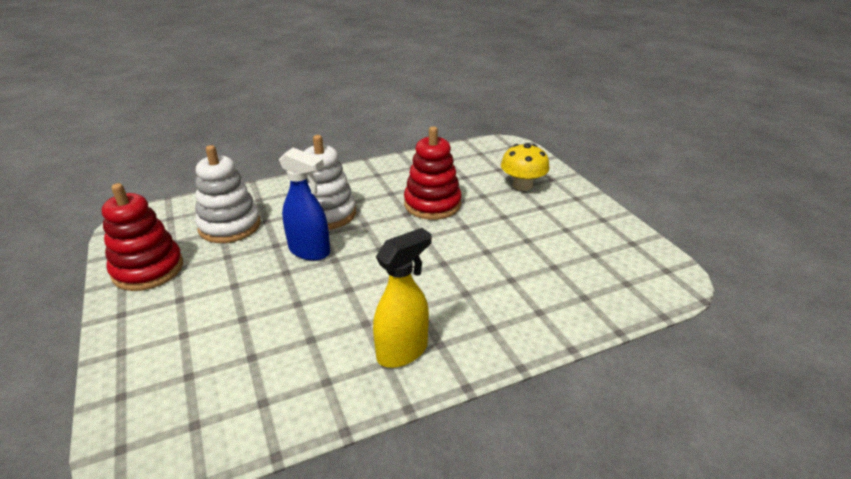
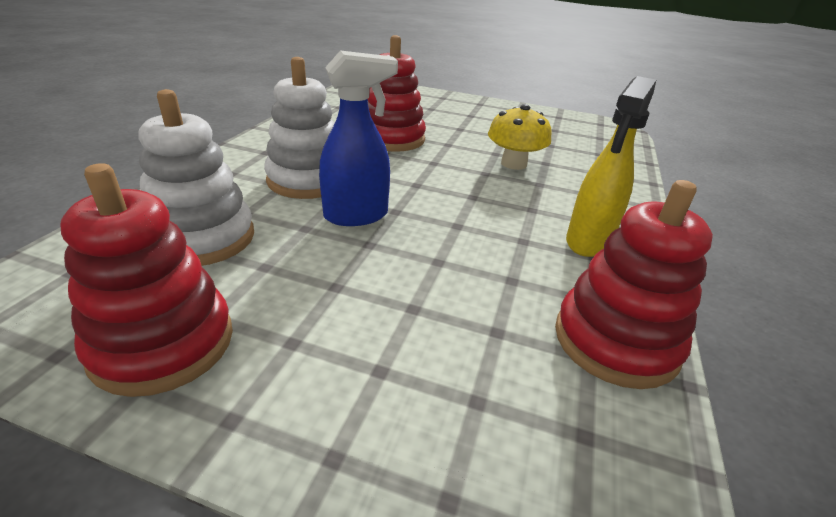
camera: 50 degrees left, 0 degrees up
yellow spray bottle [373,228,432,368] -> yellow spray bottle turned 150 degrees counterclockwise [566,76,656,257]
yellow mushroom [501,143,549,191] -> yellow mushroom moved to [488,104,552,170]
none -> red stacking toy [555,180,713,389]

